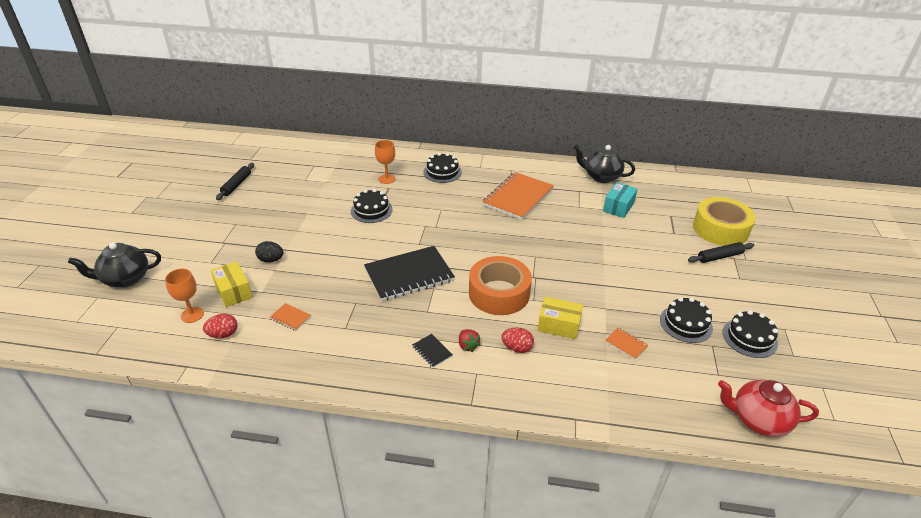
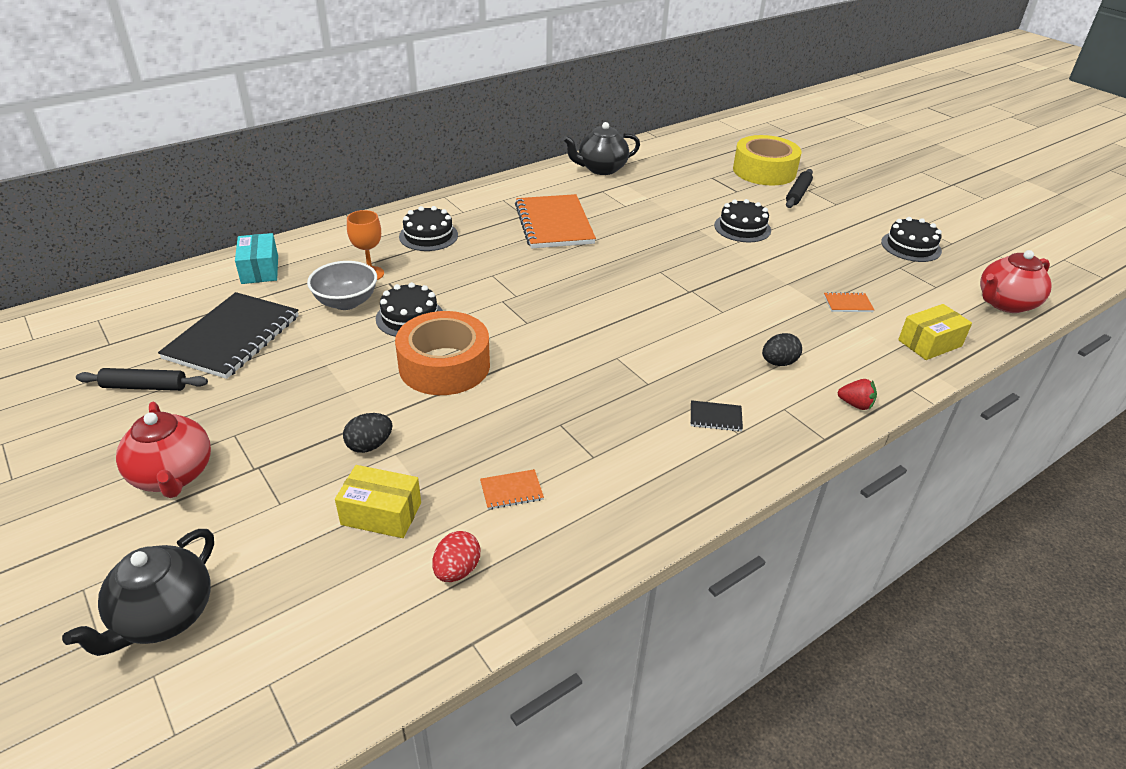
camera: 45 degrees left, 0 degrees up
orange goblet [165,269,204,323] -> none
black rolling pin [216,163,254,200] -> black rolling pin turned 60 degrees counterclockwise [76,368,208,391]
black notebook [364,246,455,301] -> black notebook moved to [158,292,299,379]
red strawberry [459,329,481,352] -> red strawberry moved to [838,379,877,410]
orange tape [469,256,532,315] -> orange tape moved to [395,311,490,395]
red egg [501,327,534,353] -> black egg [762,333,802,366]
yellow box [538,297,583,339] -> yellow box moved to [898,304,972,360]
turquoise box [603,182,638,218] -> turquoise box moved to [235,233,278,284]
black cake [660,297,713,343] -> black cake moved to [714,199,771,243]
none -> red teapot [116,402,211,498]
none -> grey bowl [307,261,377,310]

